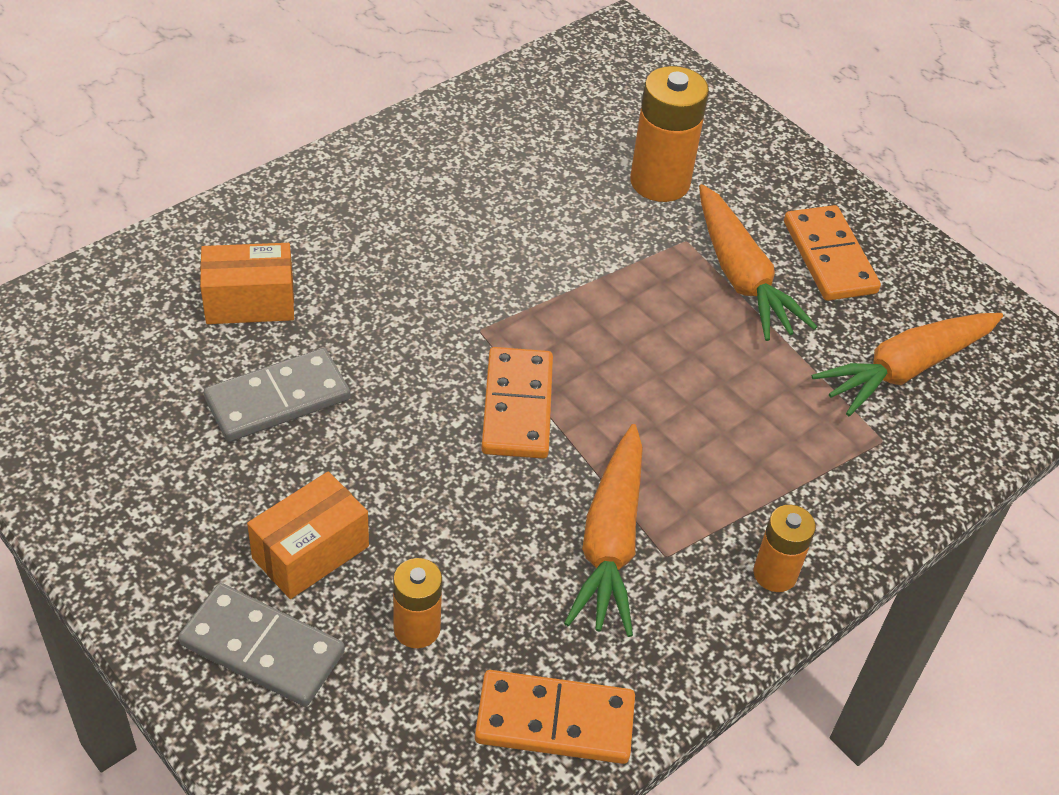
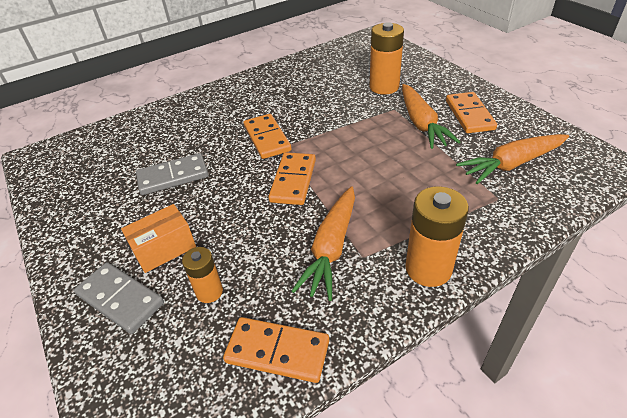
camera: 15 degrees right, 5 degrees down
orange box [200,243,294,324] -> none
orange battery [753,505,816,592] -> orange battery [405,186,469,287], size x1.70
none -> orange domino [244,114,291,159]

